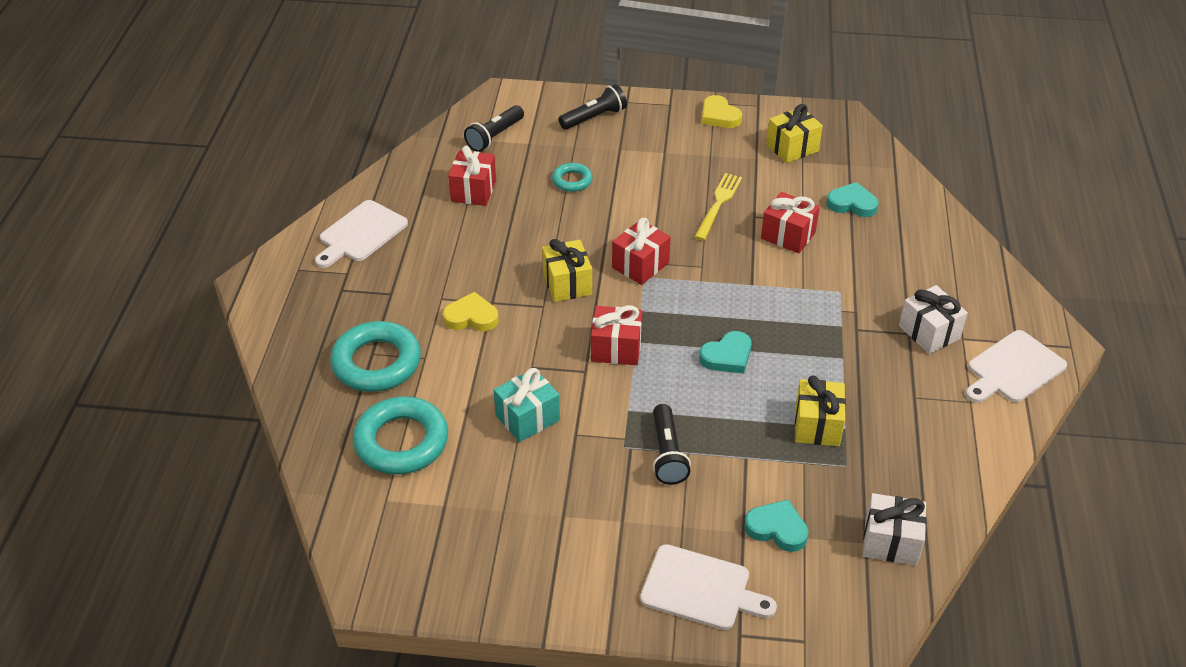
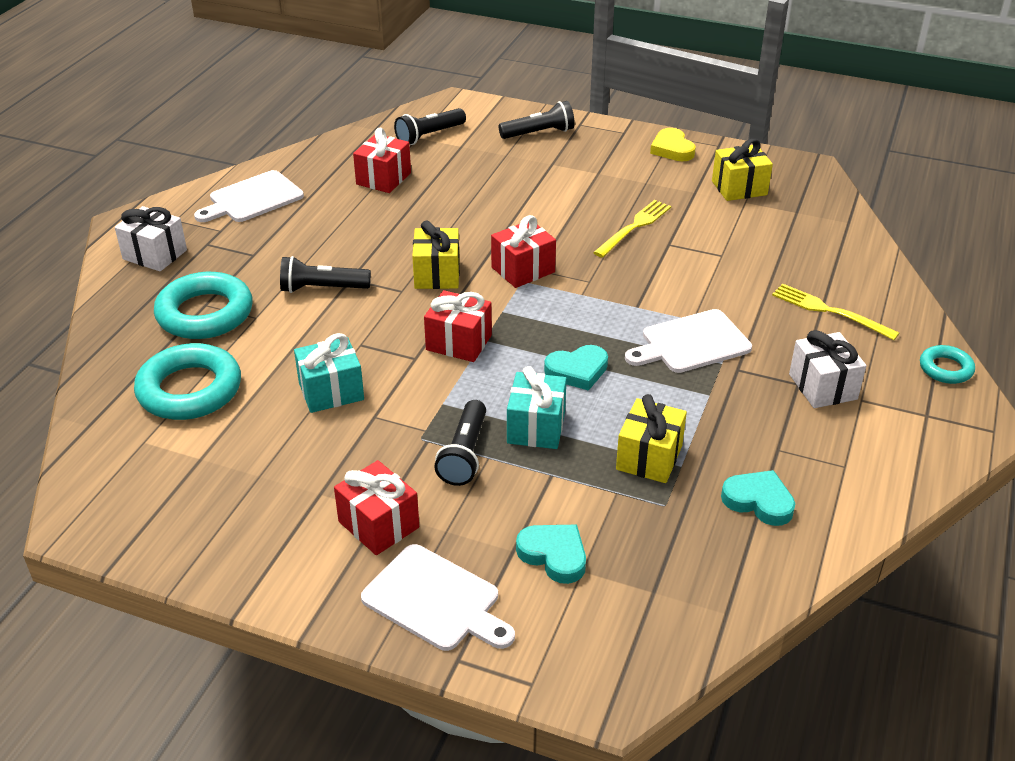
camera: 15 degrees right, 5 degrees down
yellow heart [443,292,499,331] -> black flashlight [280,256,371,293]
turquoise ring [552,163,593,192] -> turquoise ring moved to [920,345,975,384]
red gift [761,192,820,254] -> red gift moved to [334,460,419,555]
turquoise heart [827,182,879,217] -> turquoise heart moved to [721,470,795,526]
white gift [863,493,927,565] -> white gift moved to [115,206,187,271]
white cutting board [966,330,1067,403] -> white cutting board moved to [625,309,752,373]
none -> turquoise gift [507,366,567,449]
none -> yellow fork [772,284,900,340]

